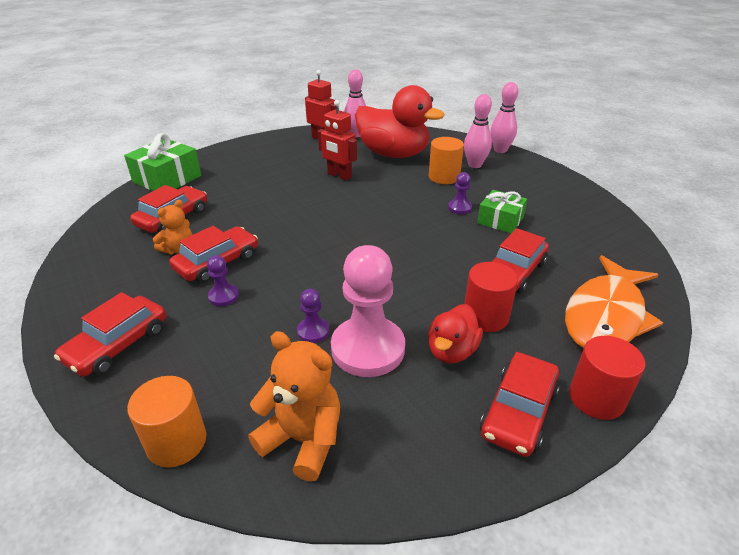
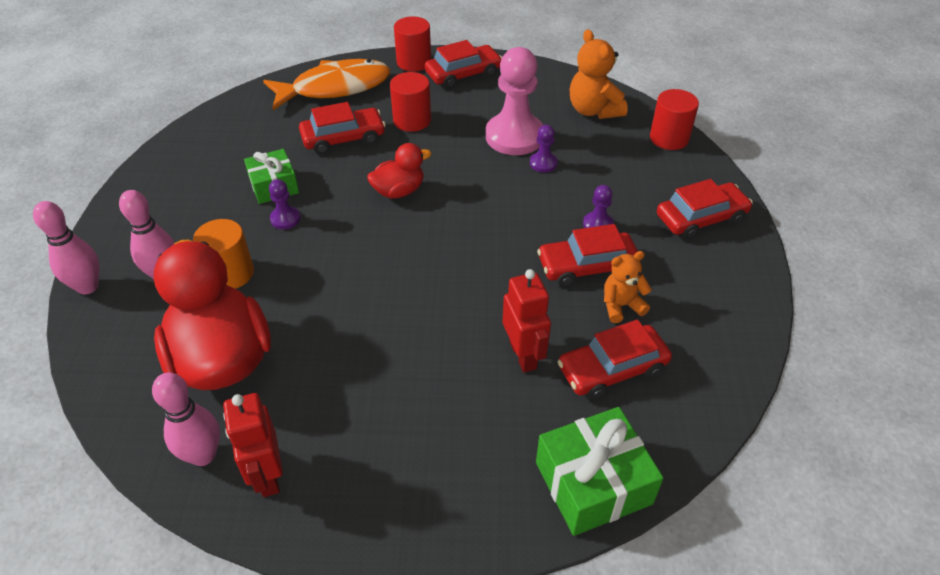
camera: 145 degrees left, 10 degrees up
orange cylinder [127,376,206,467] -> red cylinder [650,89,699,150]
red robot [318,100,357,181] -> red robot moved to [503,269,551,373]
red duck [428,304,483,364] -> red duck moved to [367,143,432,199]

